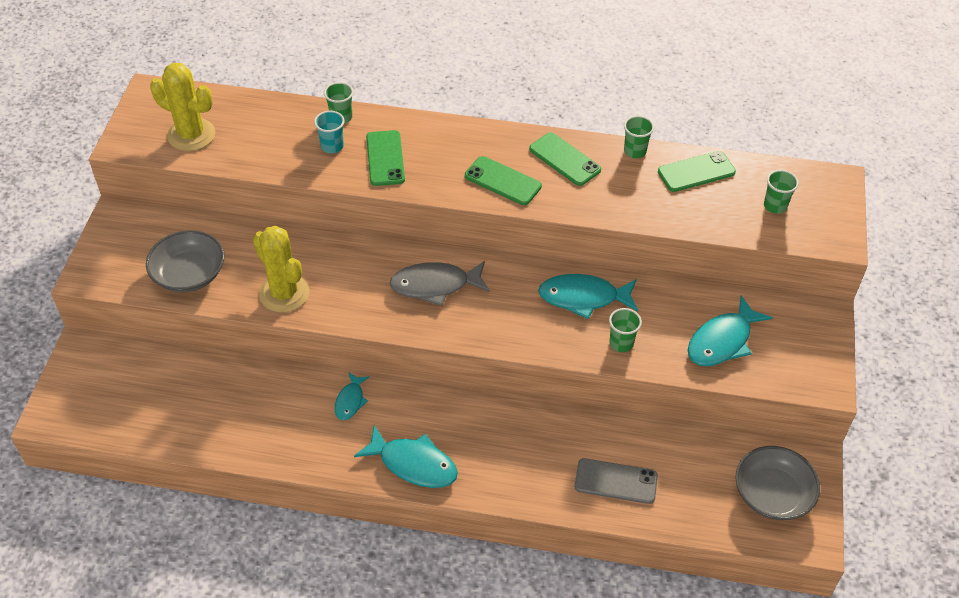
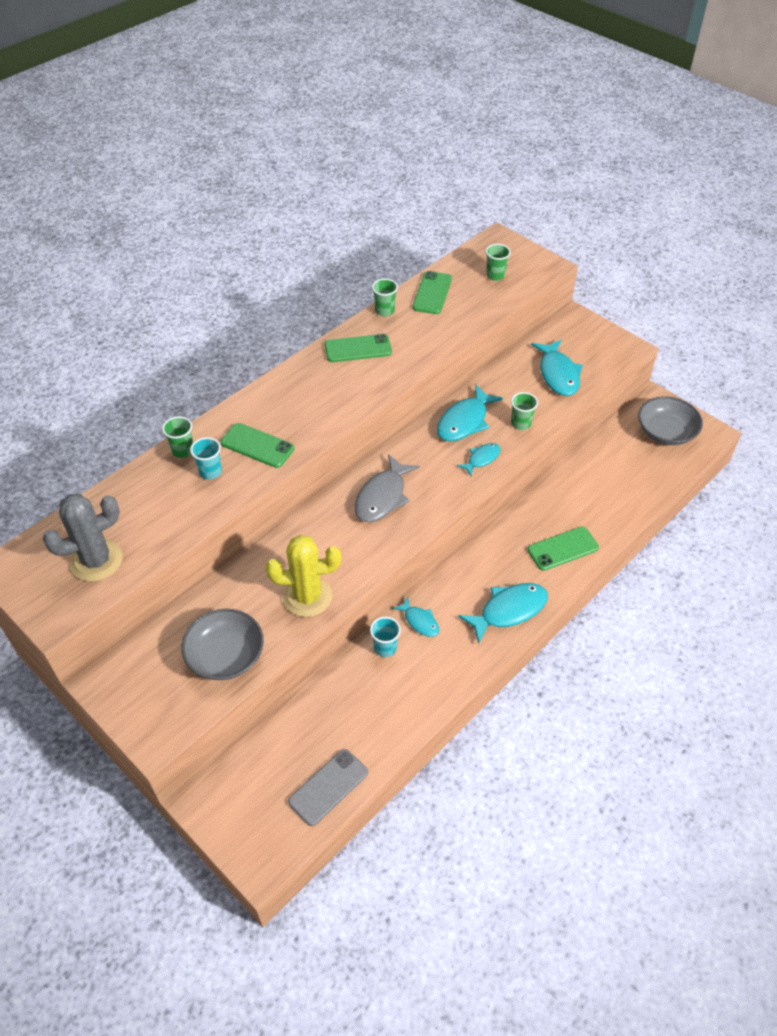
camera: 55 degrees left, 0 degrees up
yellow cactus [150,63,215,151] -> grey cactus [42,494,123,582]
green phone [465,156,542,205] -> green phone moved to [527,527,599,571]
grey phone [575,458,658,504] -> grey phone moved to [288,749,368,826]
none -> turquoise cup [370,616,401,657]
none -> turquoise fish [457,443,501,476]

